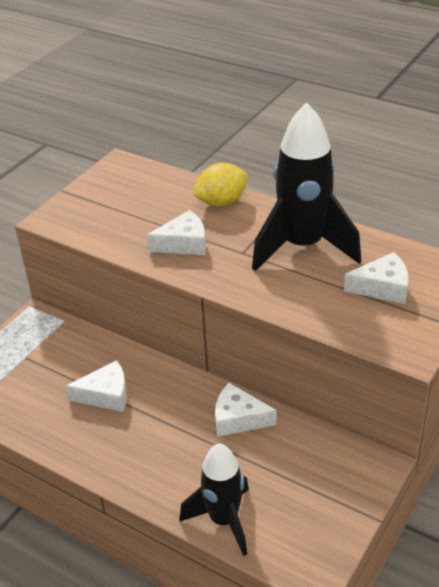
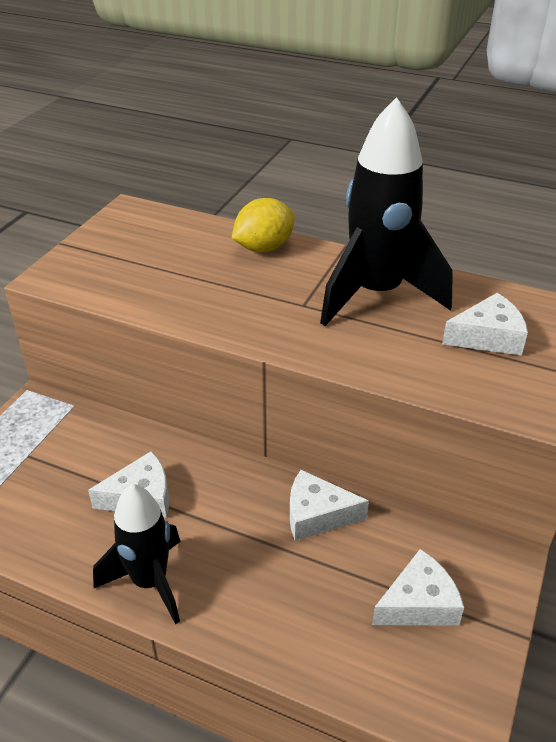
camera: 10 degrees left, 0 degrees up
white cheese [147,210,206,255] -> white cheese moved to [372,549,464,626]
black rocket [179,443,249,556] -> black rocket moved to [93,484,181,624]

